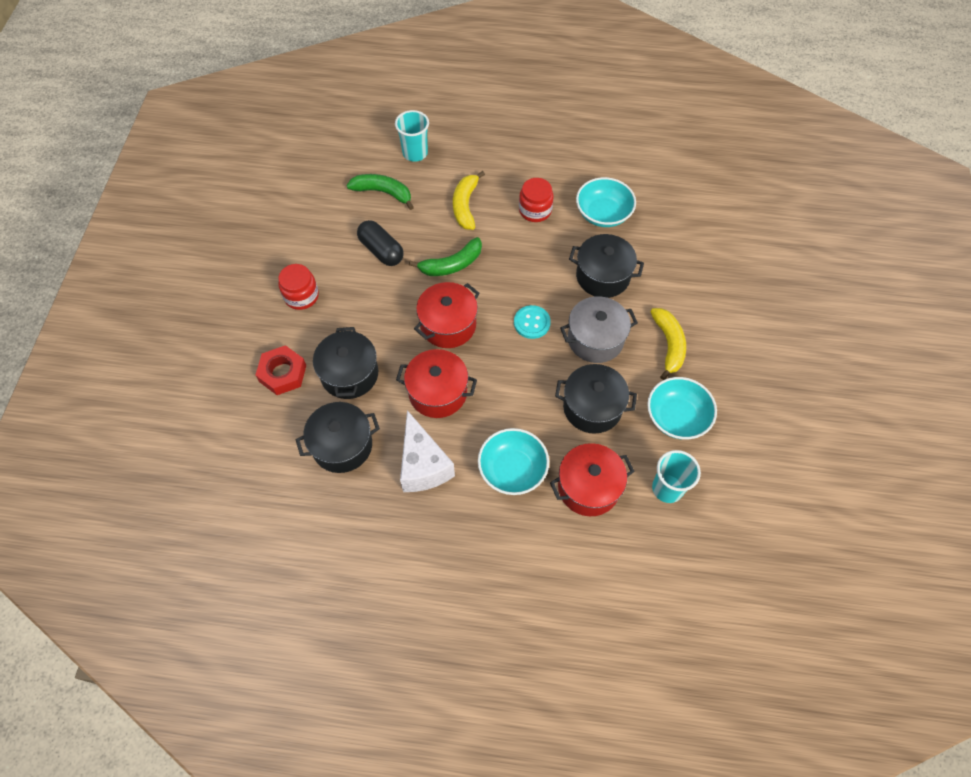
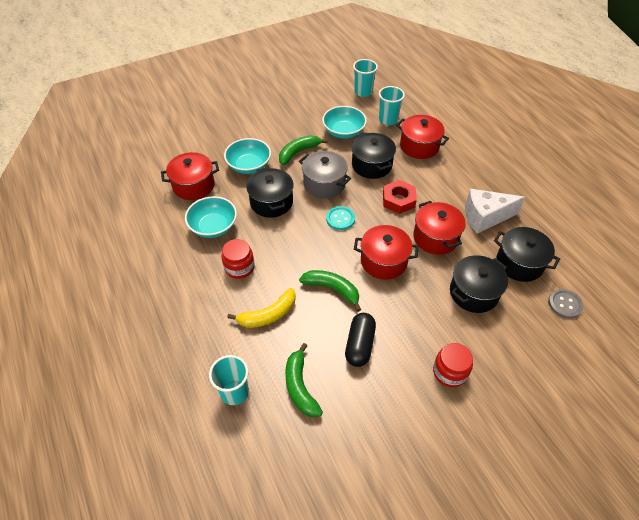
camera: 125 degrees left, 10 degrees down
red nut [256,345,306,395] -> red nut moved to [383,180,417,214]
white cheese [400,410,455,492] -> white cheese turned 135 degrees counterclockwise [465,189,525,234]
turquoise bowl [478,428,549,495] -> turquoise bowl moved to [224,138,271,174]
yellow banana [650,308,686,380] -> green banana [279,135,328,165]
none -> red pot [161,152,219,200]
none -> turquoise cup [353,59,378,97]
none -> grey button [548,289,584,319]

